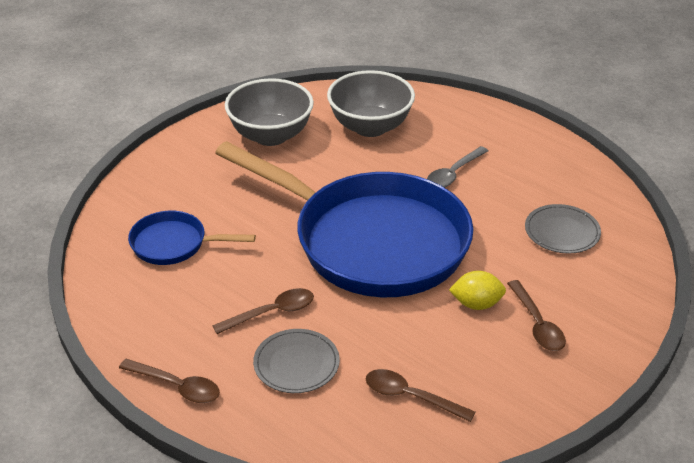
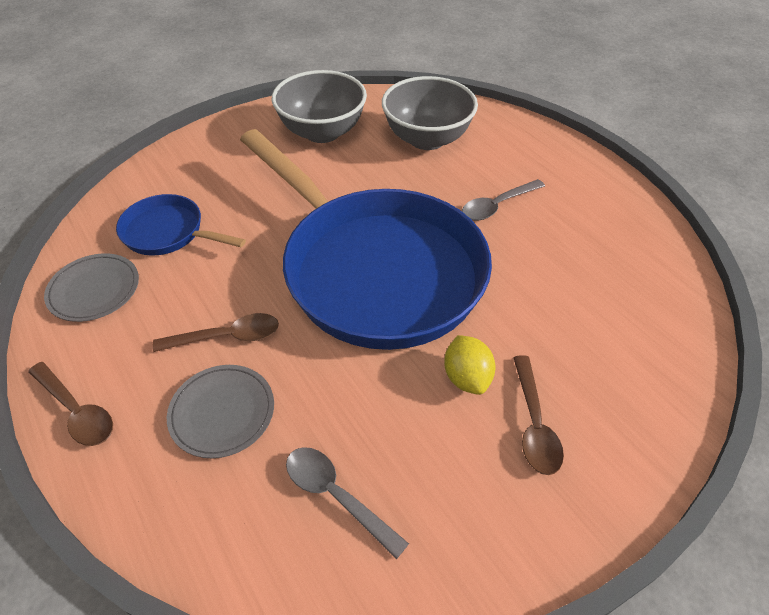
camera: 15 degrees right, 10 degrees up
brown spoon [366,369,475,422] -> grey spoon [286,447,409,559]
yellow lemon [449,271,506,310] -> yellow lemon turned 60 degrees clockwise [444,335,495,395]
grey plate [525,204,601,254] -> grey plate moved to [44,253,139,322]

